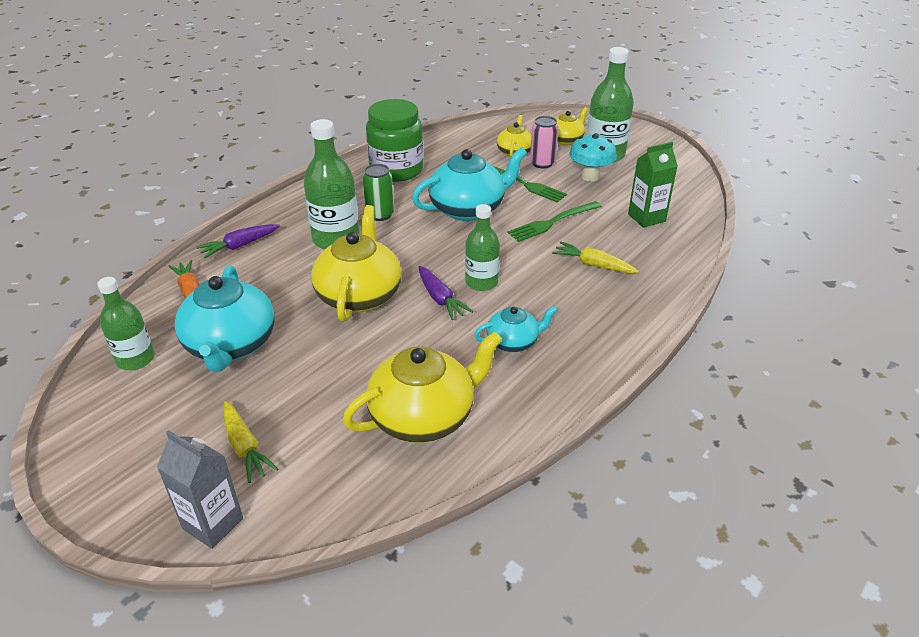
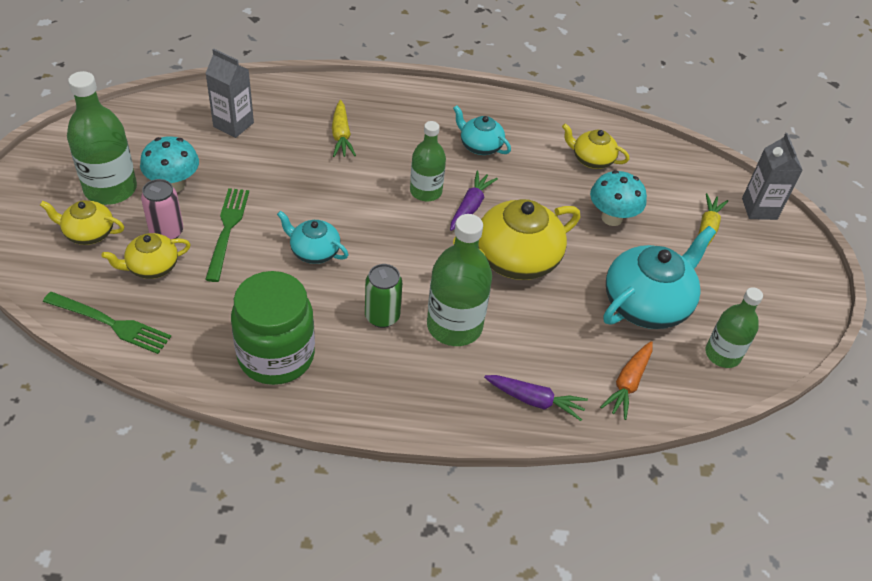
camera: 130 degrees left, 10 degrees up
yellow teapot [342,331,502,443] -> yellow teapot [562,123,629,169], size x0.55
turquoise teapot [412,147,527,221] -> turquoise teapot [277,211,348,264], size x0.55
green fork [507,201,602,242] -> green fork moved to [43,292,171,354]
green carton [628,142,678,228] -> grey carton [205,49,254,138]
none -> turquoise mushroom [590,170,647,226]

